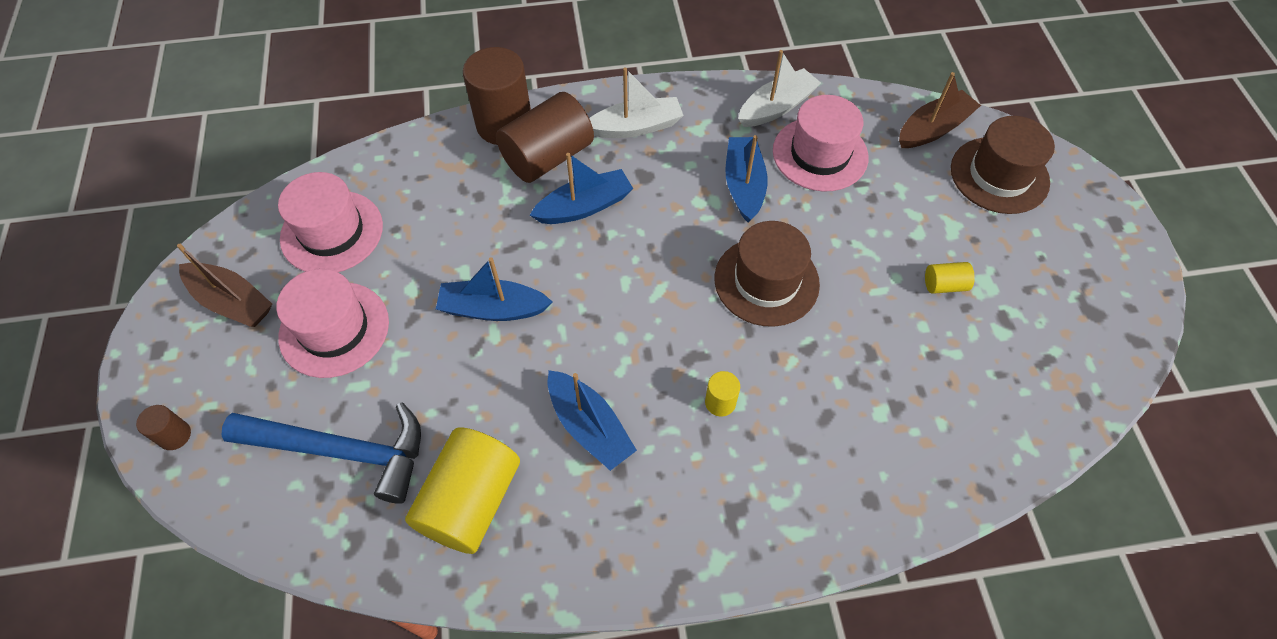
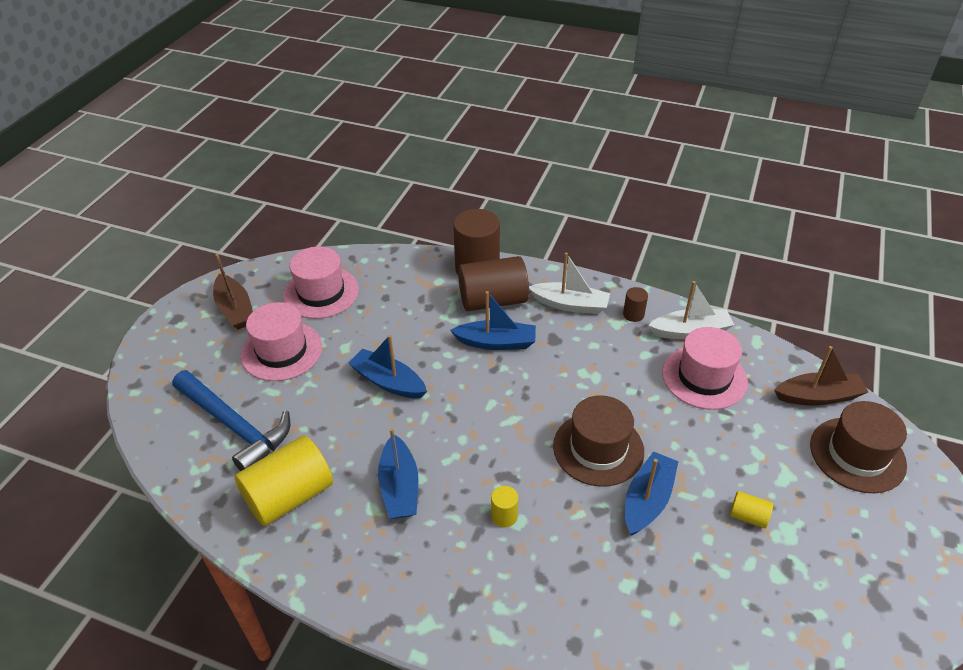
camera: 30 degrees right, 15 degrees down
brown cylinder [136,405,191,450] -> brown cylinder moved to [623,287,648,322]
blue boat [726,135,768,222] -> blue boat moved to [625,451,679,536]

